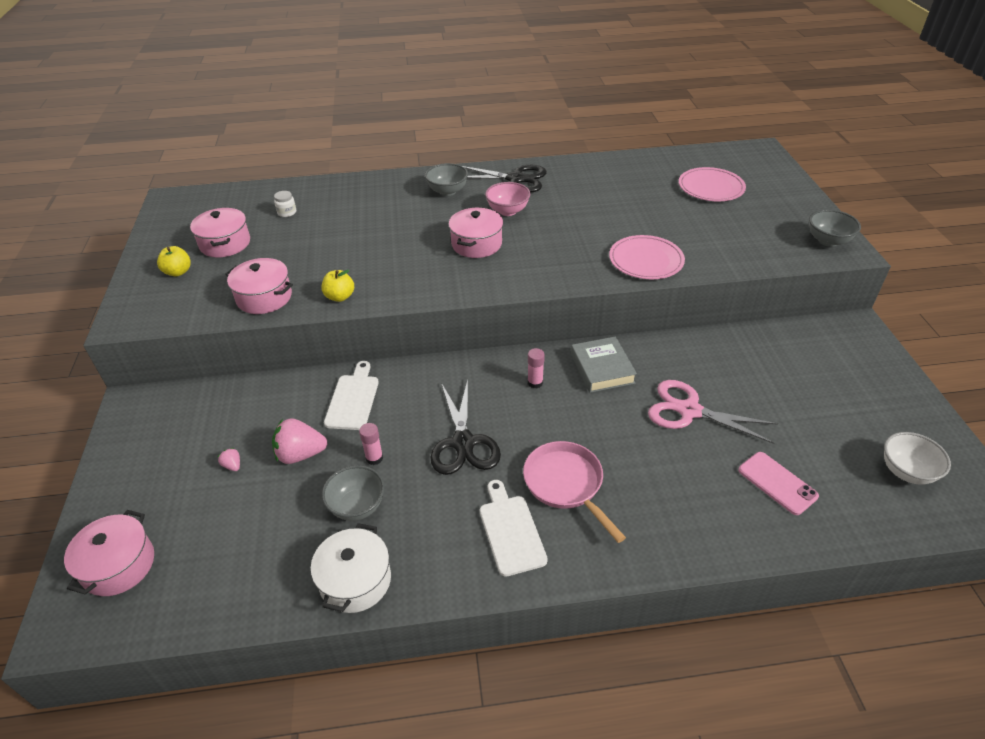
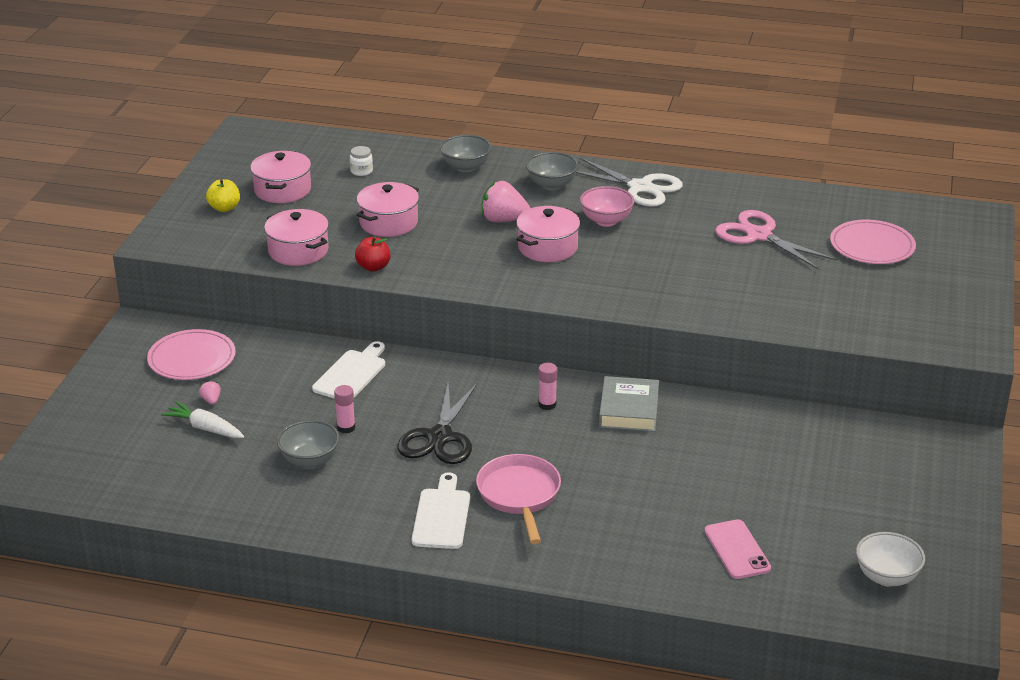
camera: 20 degrees right, 10 degrees down
pink pot [64,510,154,596] -> pink pot moved to [356,182,419,237]
pink strawberry [272,418,328,464] -> pink strawberry moved to [482,181,530,222]
white pot [311,523,391,613] -> none
yellow apple [321,270,354,302] -> red apple [355,236,390,272]
black scissors [463,165,547,193] -> white scissors [576,158,683,207]
pink plate [609,235,685,279] -> pink plate moved to [147,329,236,380]
pink scissors [648,380,778,444] -> pink scissors moved to [715,210,836,270]
grey bowl [809,210,861,247] -> grey bowl moved to [440,135,492,173]
none -> white carrot [161,401,244,438]

